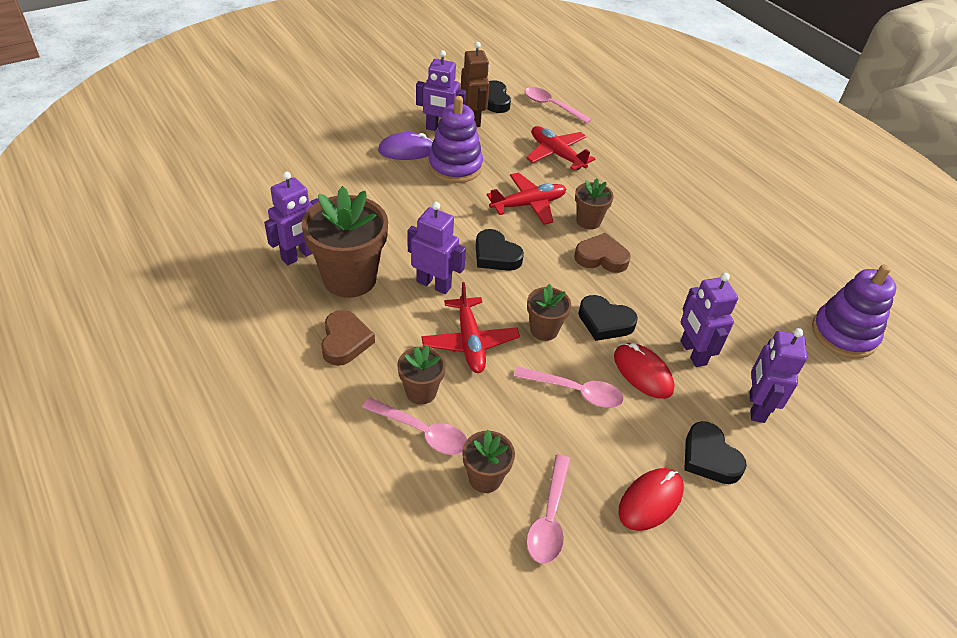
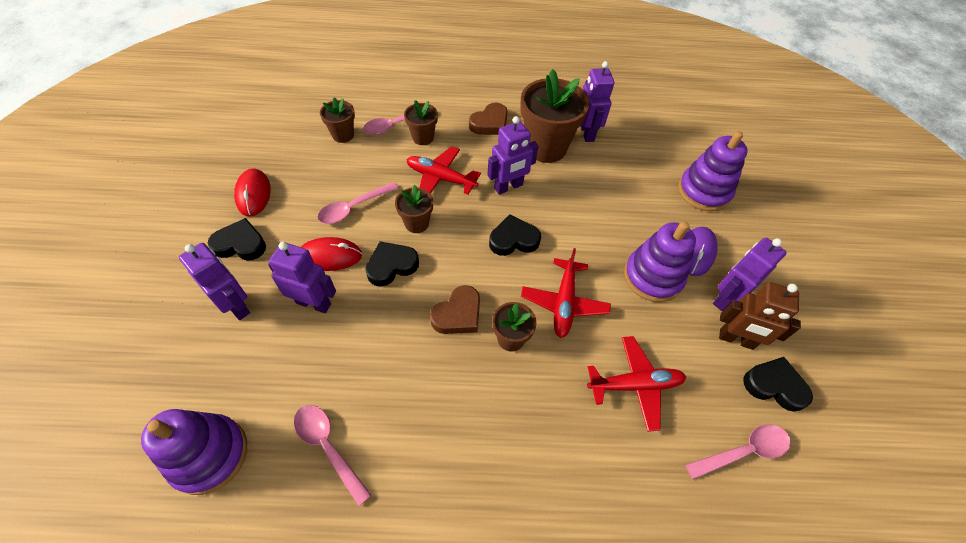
camera: 125 degrees right, 10 degrees up
brown heart [321,310,375,366] -> brown heart turned 75 degrees counterclockwise [469,103,508,135]
pink spoon [526,454,570,564] -> pink spoon moved to [294,405,371,506]
none -> purple stacking toy [678,131,748,212]

